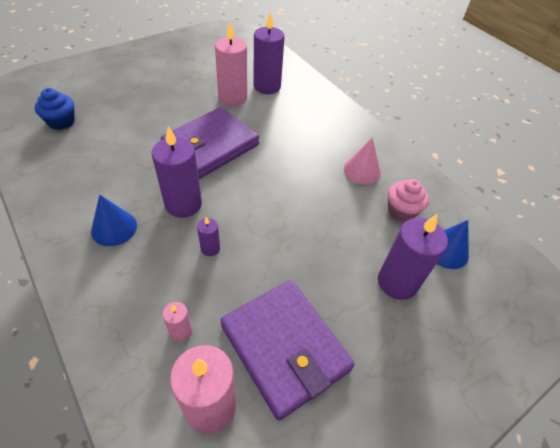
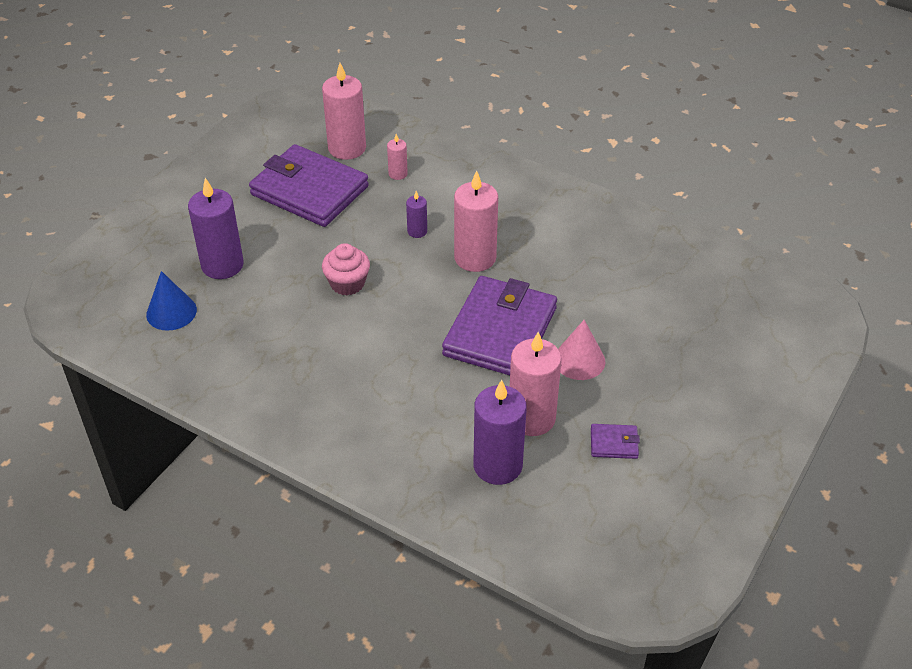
camera: 160 degrees right, 5 degrees down
blue cupcake [35,88,75,130] -> none
blue cone [91,194,137,246] -> none
purple candle [152,126,202,218] -> pink candle [454,171,498,272]
pink cone [344,137,381,184] -> pink cone moved to [558,320,605,380]
pink cupcake [388,179,429,222] -> pink cupcake moved to [322,243,370,295]
none -> purple wallet [591,424,640,459]

